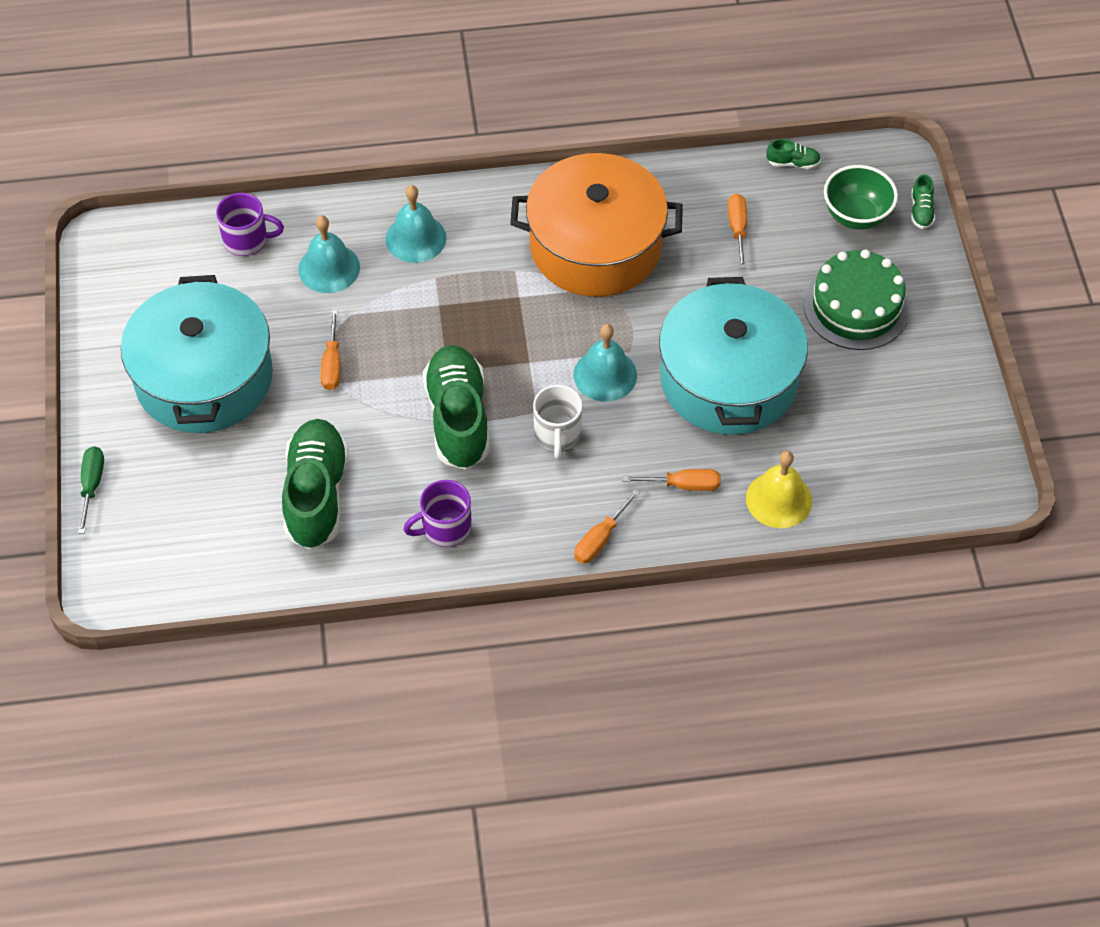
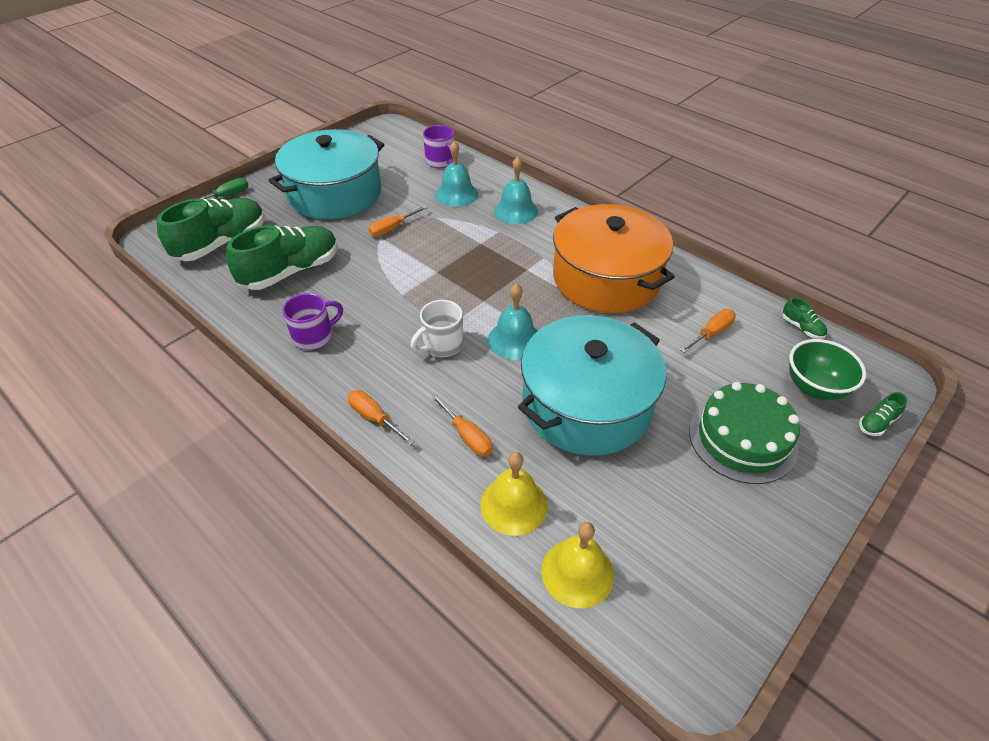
camera: 50 degrees right, 10 degrees down
purple mug [403,480,472,547] -> purple mug turned 120 degrees clockwise [282,293,343,350]
green shoe [423,345,490,469] -> green shoe moved to [157,198,265,261]
orange screwdriver [574,489,640,564] -> orange screwdriver turned 45 degrees clockwise [348,390,415,445]
none -> yellow bell [541,522,614,608]

